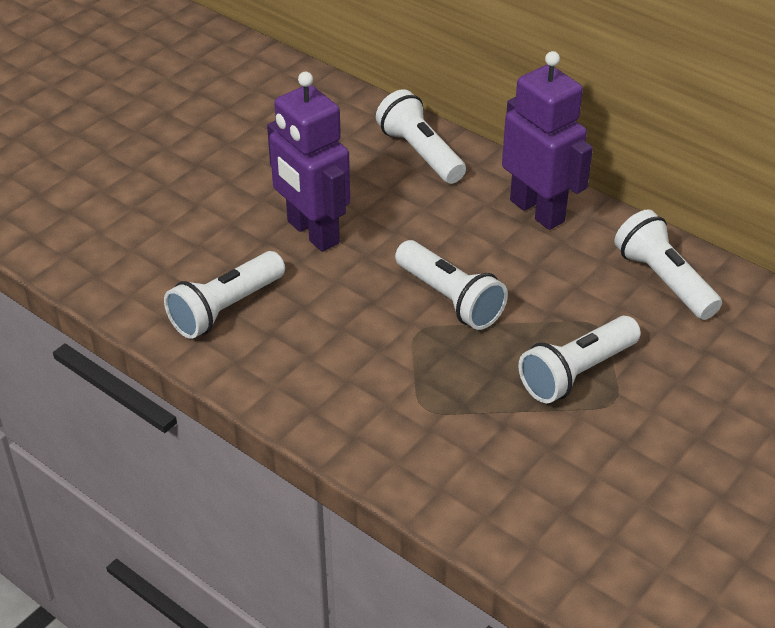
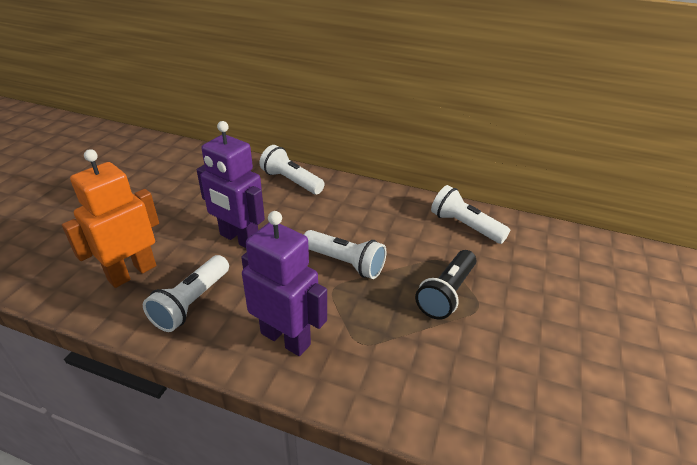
camera: 20 degrees left, 5 degrees down
purple robot [502,51,593,230] -> purple robot moved to [241,211,327,356]
white flashlight [518,316,641,403] -> black flashlight [415,250,476,320]
none -> orange robot [62,149,159,288]

